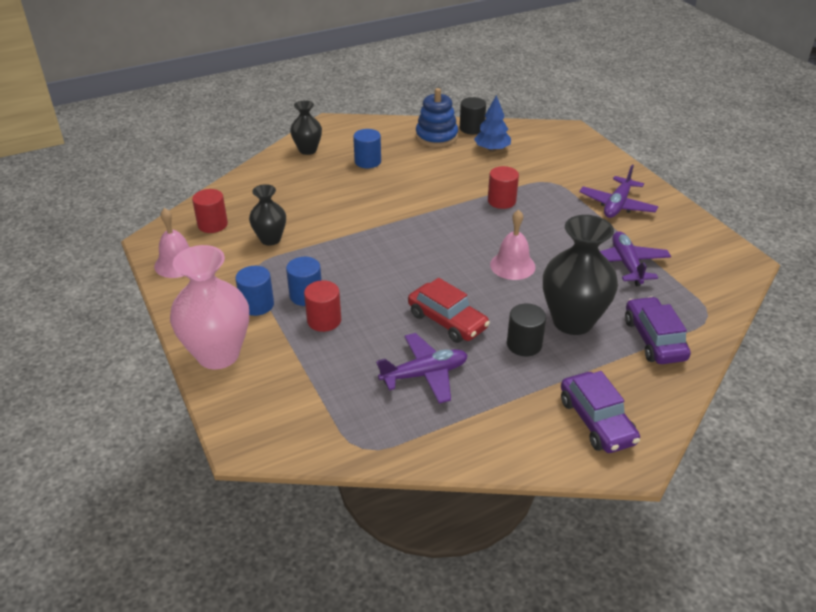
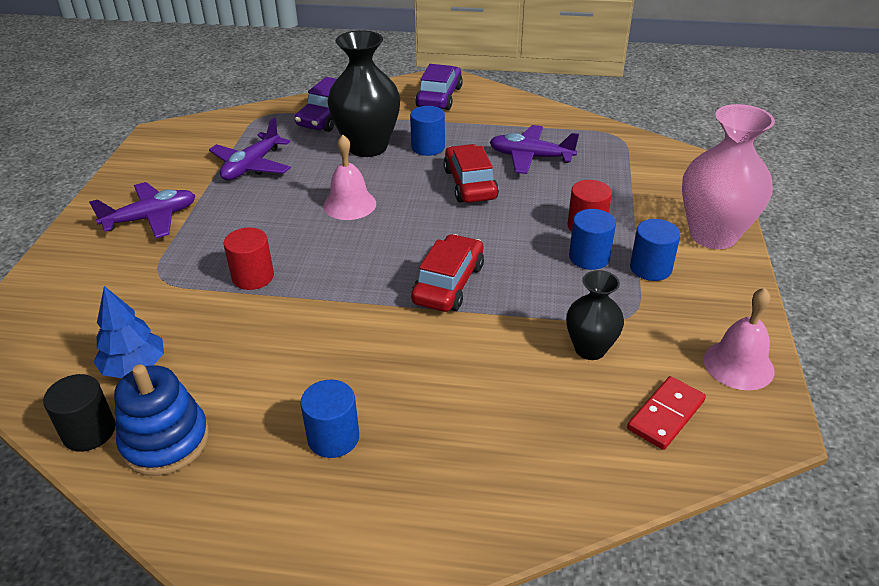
camera: 145 degrees left, 0 degrees up
red cylinder [192,189,228,233] -> red domino [627,376,706,450]
black vase [290,100,322,155] -> none
black cylinder [507,303,546,357] -> blue cylinder [410,106,445,156]
none -> red car [411,234,484,312]

